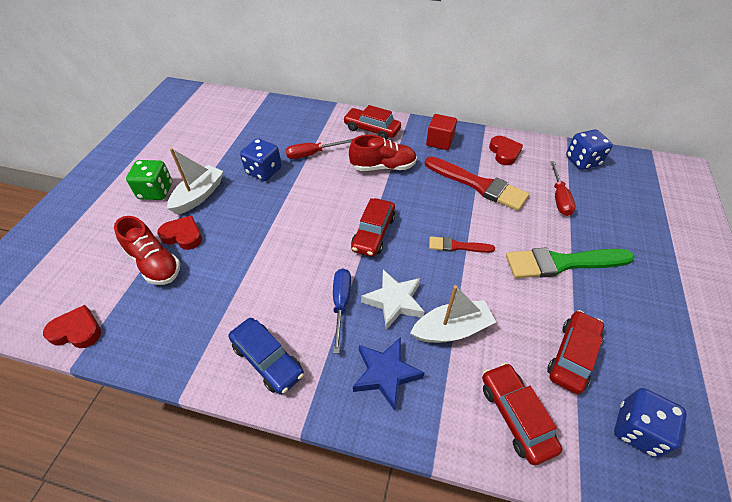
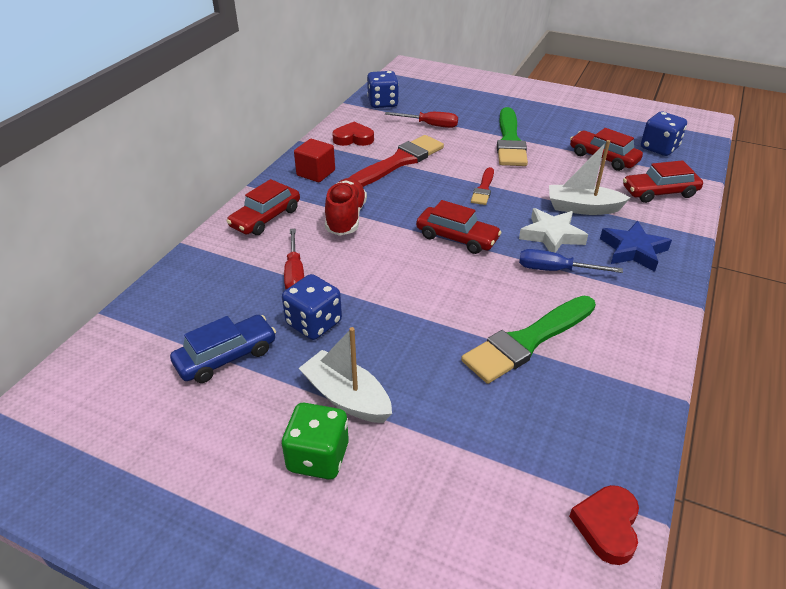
camera: 80 degrees left, 10 degrees down
red shoe [114,216,181,285] -> none
red heart [157,215,202,250] -> none
blue car [229,318,304,395] -> blue car moved to [170,315,276,383]
white boat [410,285,496,343] -> white boat turned 75 degrees counterclockwise [549,140,630,215]
none -> green brush [461,296,596,384]

